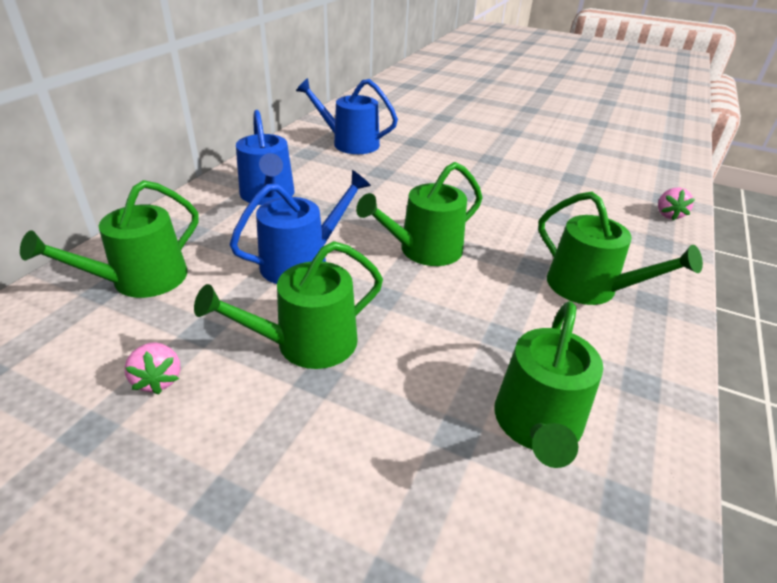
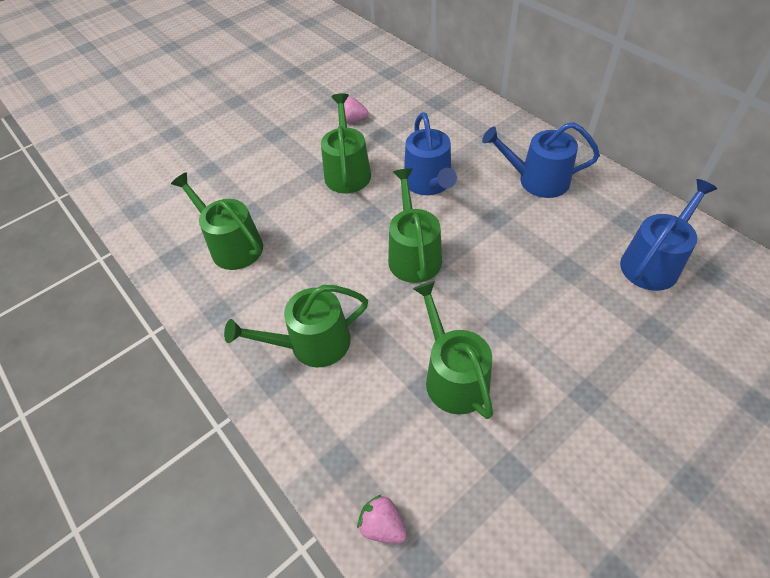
camera: 120 degrees right, 15 degrees up
green watering can [20,180,199,298] -> green watering can moved to [413,281,493,419]

